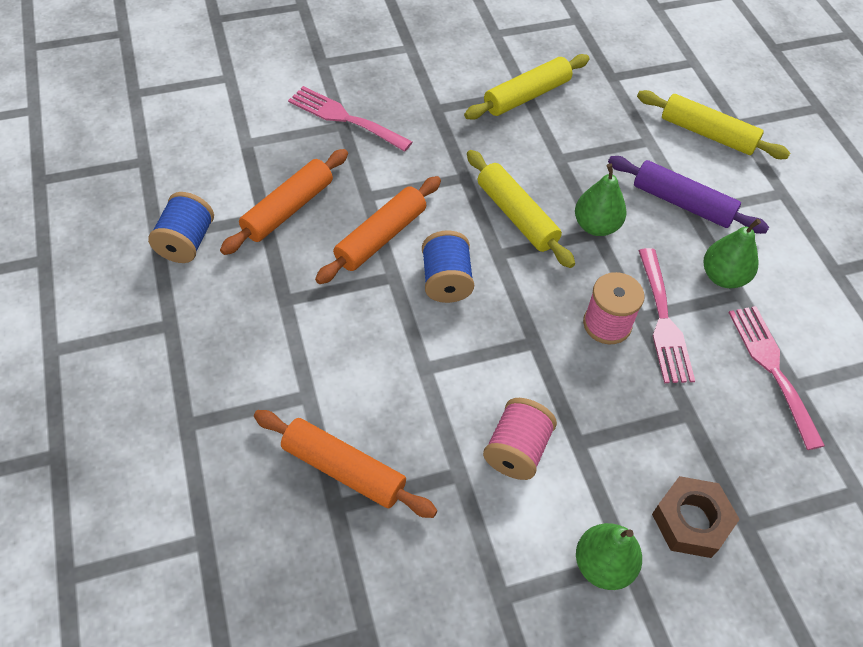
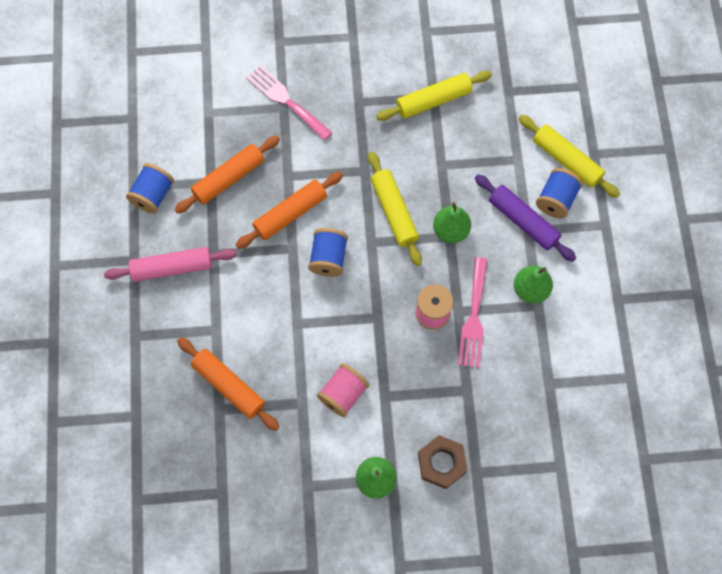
camera: 15 degrees right, 15 degrees up
pink fork [729,306,825,450] -> none
none -> pink rolling pin [104,247,237,282]
none -> blue spool [536,168,583,219]

